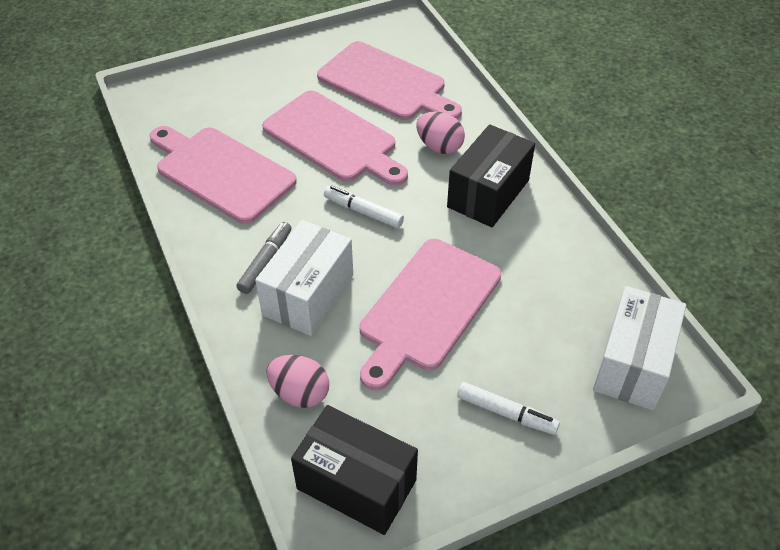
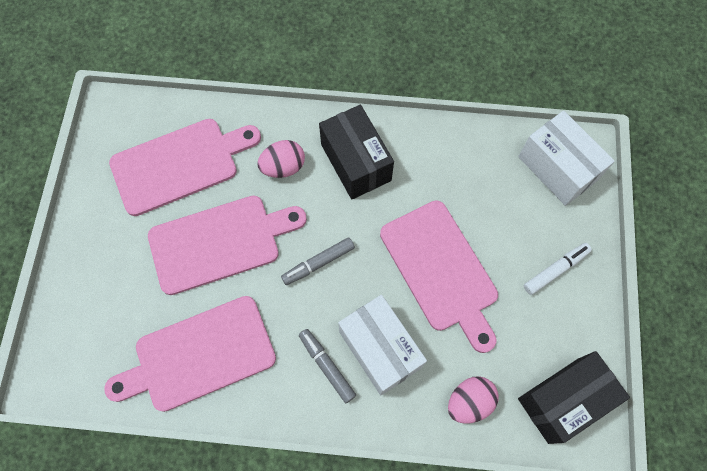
camera: 60 degrees left, 20 degrees up
white marker [324,186,404,228] -> grey marker [281,237,355,285]

